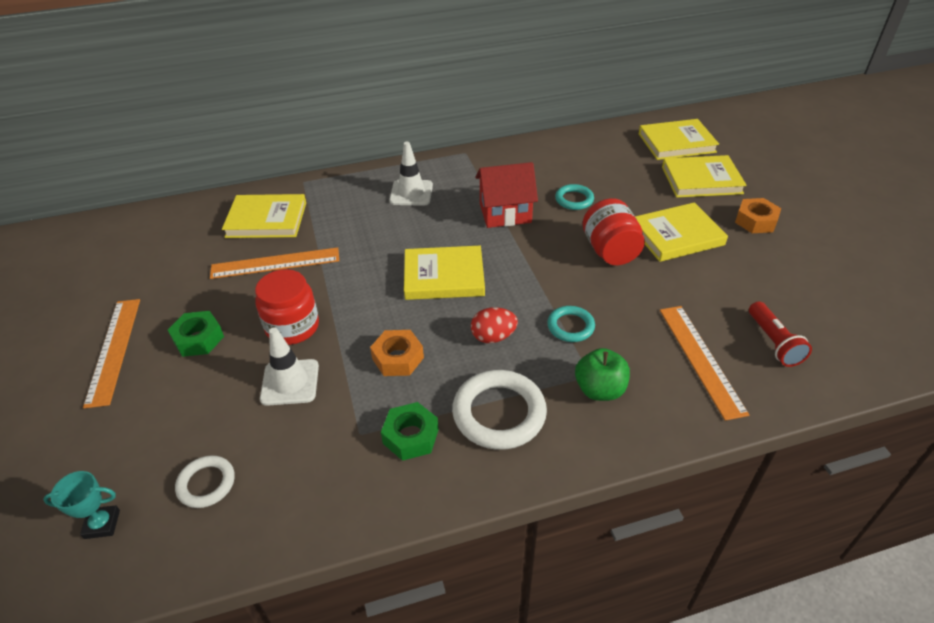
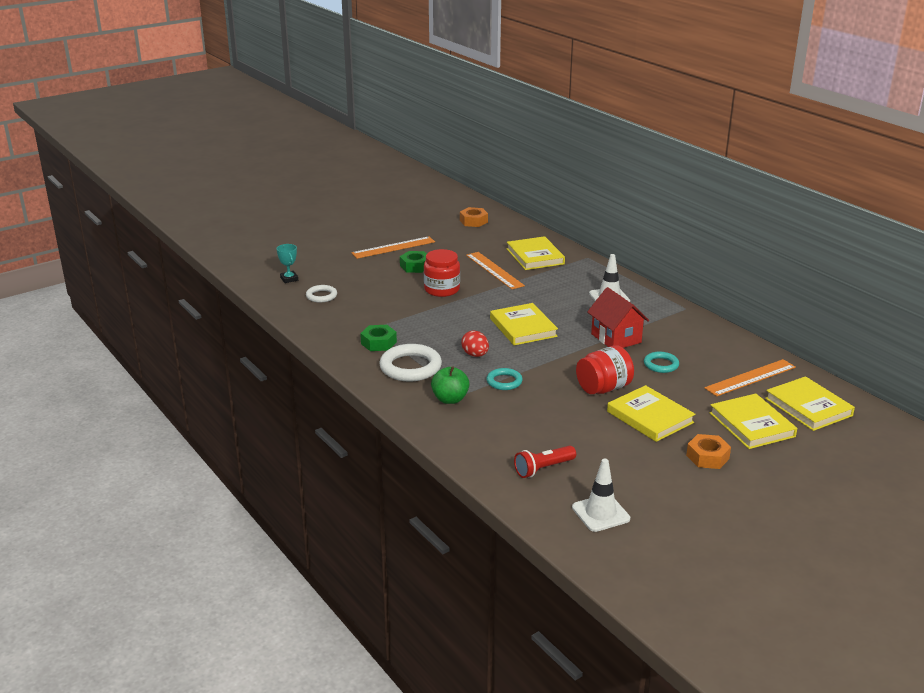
camera: 70 degrees right, 15 degrees down
white traffic cone [260,327,319,406] -> white traffic cone moved to [572,459,630,532]
orange nut [370,330,424,376] -> orange nut moved to [460,207,488,227]
orange ruler [660,306,749,421] -> orange ruler moved to [704,359,796,396]

